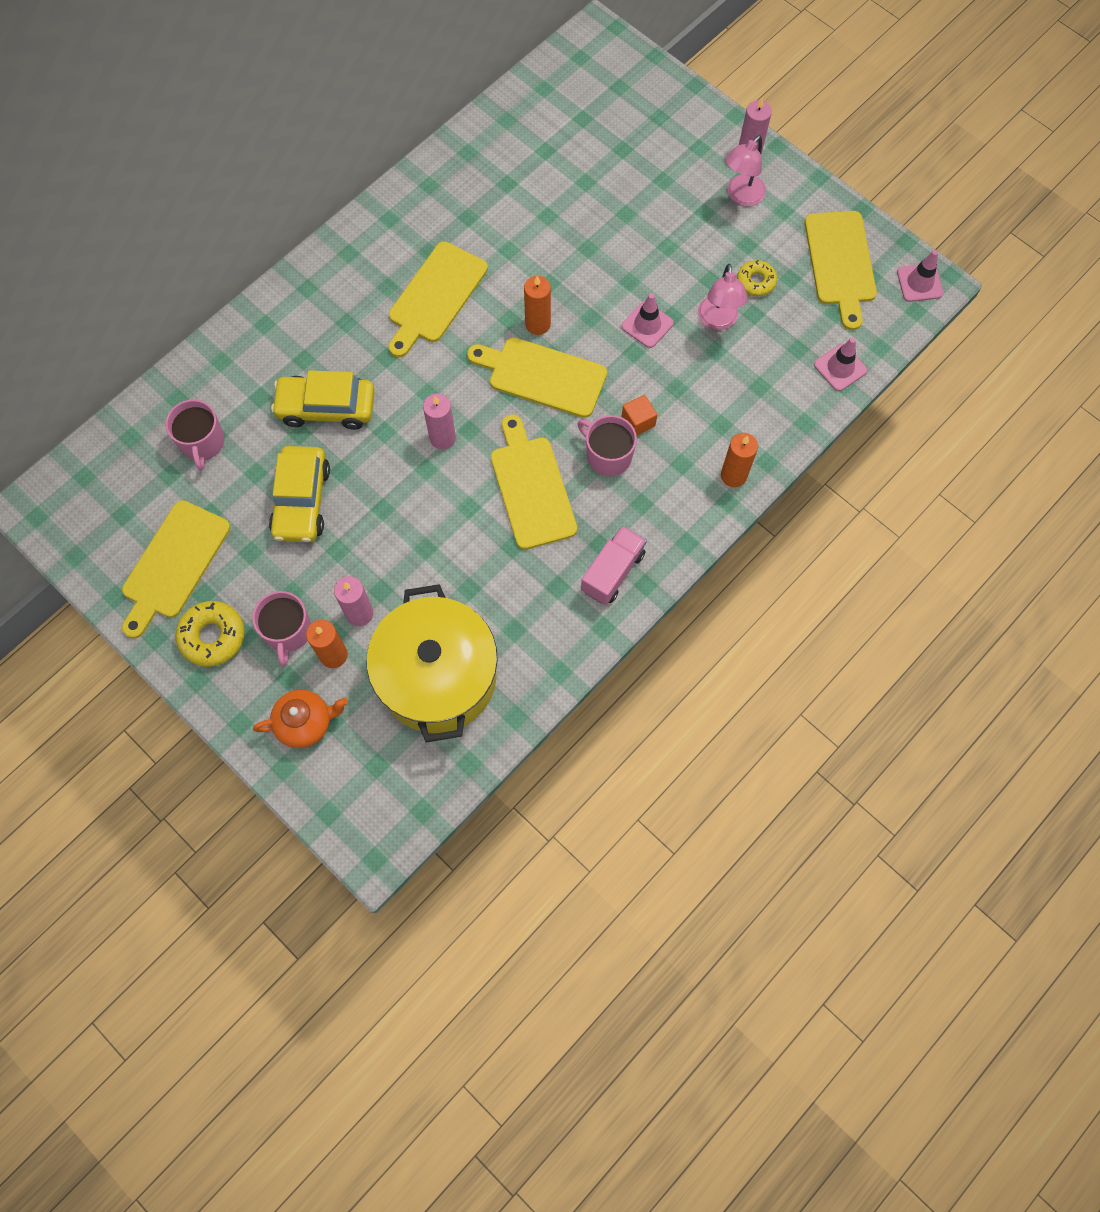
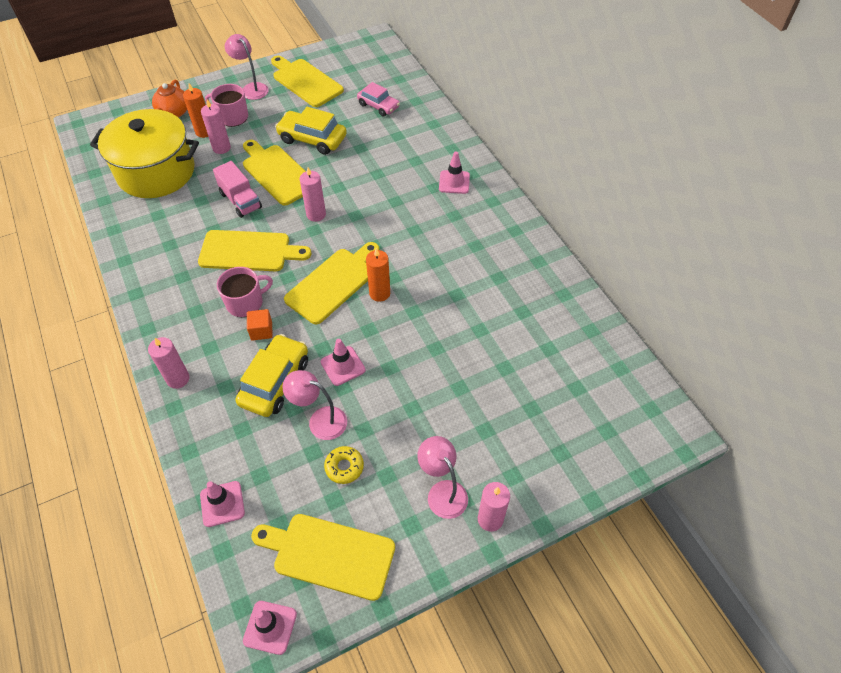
camera: 110 degrees right, 15 degrees down
pink mug [165,399,224,470] -> pink car [357,82,400,117]
yellow donut [175,601,245,667] -> pink lamp [225,34,269,100]
yellow car [271,370,375,430] -> yellow car moved to [235,334,308,417]
yellow cutting board [388,241,488,357] -> yellow cutting board moved to [243,140,306,206]
pink truck [581,526,647,605] -> pink truck moved to [213,161,262,218]
orange candle [721,433,758,487] -> pink candle [148,337,189,389]
none -> pink traffic cone [439,151,470,194]

